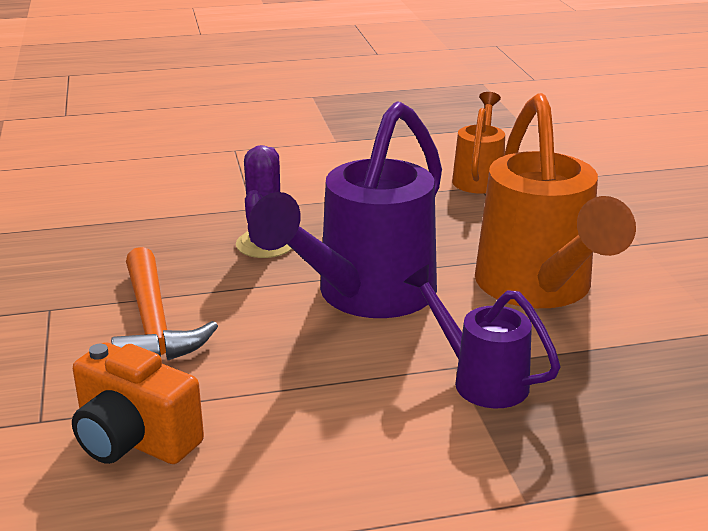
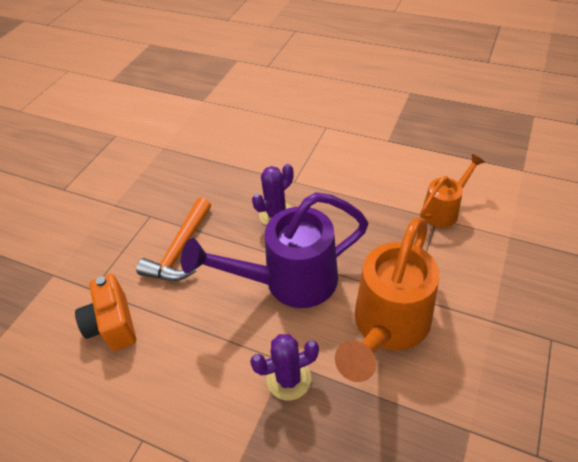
camera: 40 degrees right, 20 degrees up
purple watering can [404,265,560,408] -> purple cactus [250,334,319,401]

